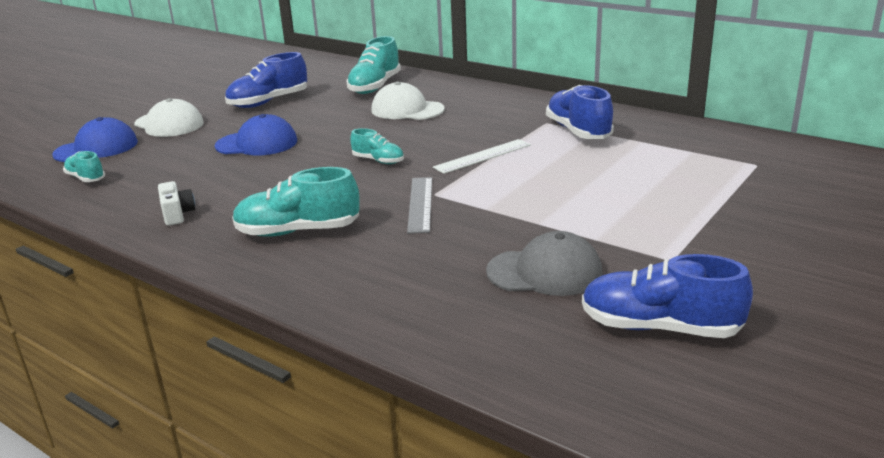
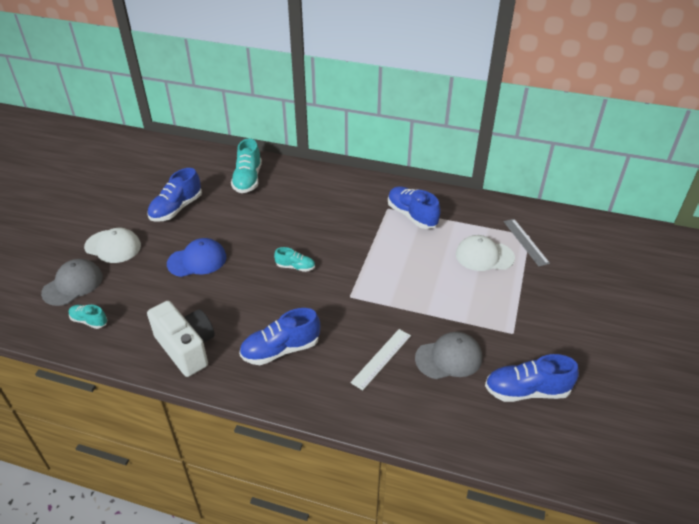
camera: 20 degrees left, 15 degrees up
blue cap [52,117,138,162] -> grey cap [41,259,103,306]
white camera [158,181,195,226] -> white camera [147,301,215,377], size x2.14
turquoise shoe [232,167,360,237] -> blue shoe [239,308,320,365]
white cap [371,81,445,120] -> white cap moved to [456,235,515,271]
grey ruler [407,177,432,234] -> grey ruler moved to [504,219,550,266]
white ruler [433,139,531,174] -> white ruler moved to [350,329,411,390]

